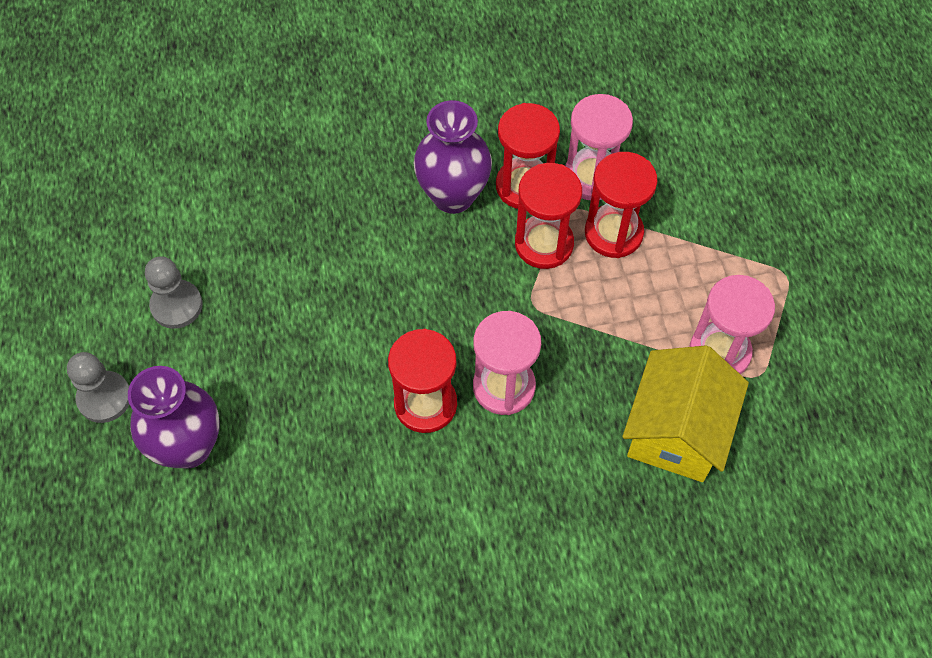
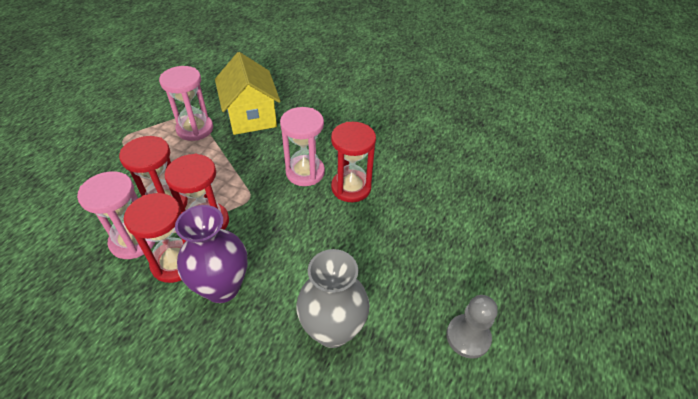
camera: 145 degrees left, 15 degrees down
grey pawn [67,352,129,423] -> none
purple vase [128,366,219,469] -> none
yellow house [622,345,749,482] -> yellow house turned 75 degrees counterclockwise [215,52,281,135]
none -> grey vase [296,249,370,348]

